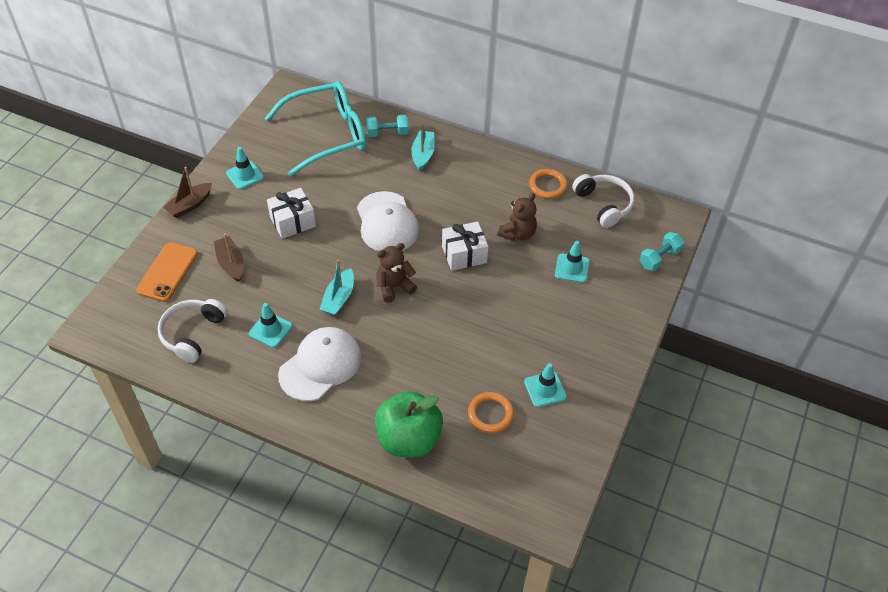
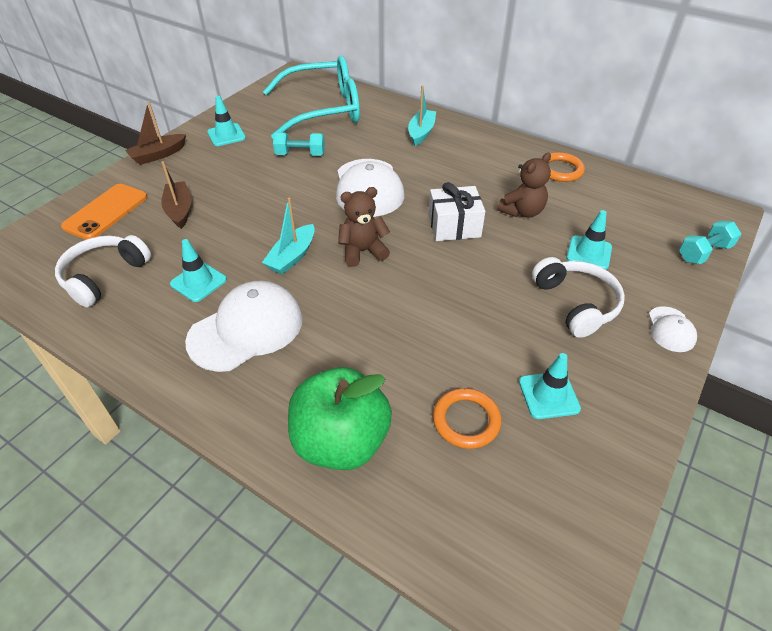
camera: 10 degrees right, 5 degrees down
white gift [267,188,316,239] -> none
turquoise dumbbell [366,115,409,137] -> turquoise dumbbell moved to [273,133,325,156]
white headphones [572,174,635,228] -> white headphones moved to [532,257,625,338]
none -> white cap [649,306,697,352]

